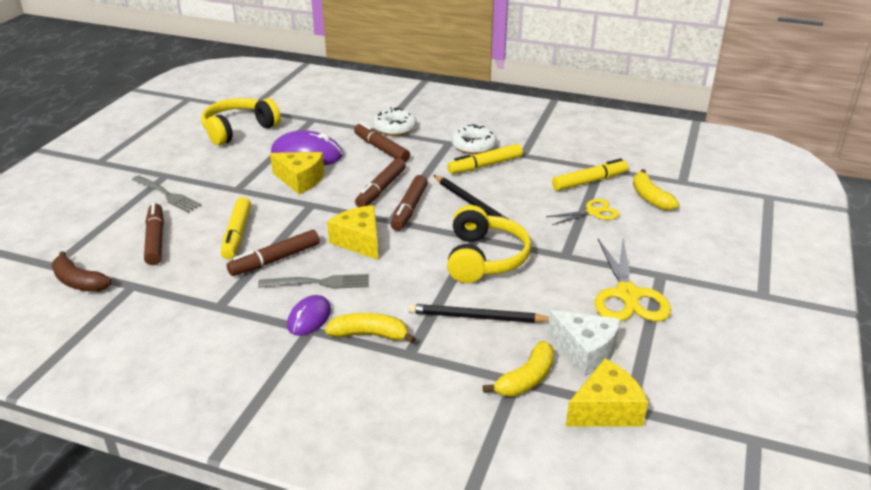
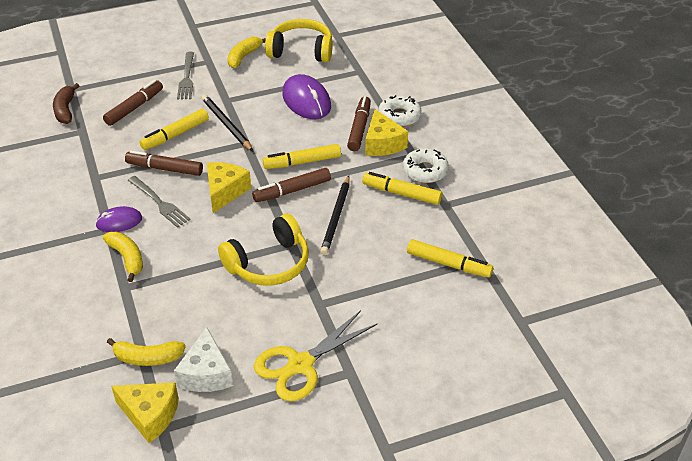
camera: 50 degrees right, 10 degrees up
yellow cheese [270,152,324,194] -> yellow cheese moved to [365,109,408,156]
brown marker [355,158,406,207] -> yellow marker [263,144,341,169]
black pencil [408,304,549,323] -> black pencil moved to [202,95,253,151]
yellow scissors [546,199,619,225] -> none
yellow banana [633,169,679,210] -> yellow banana moved to [227,36,266,68]

